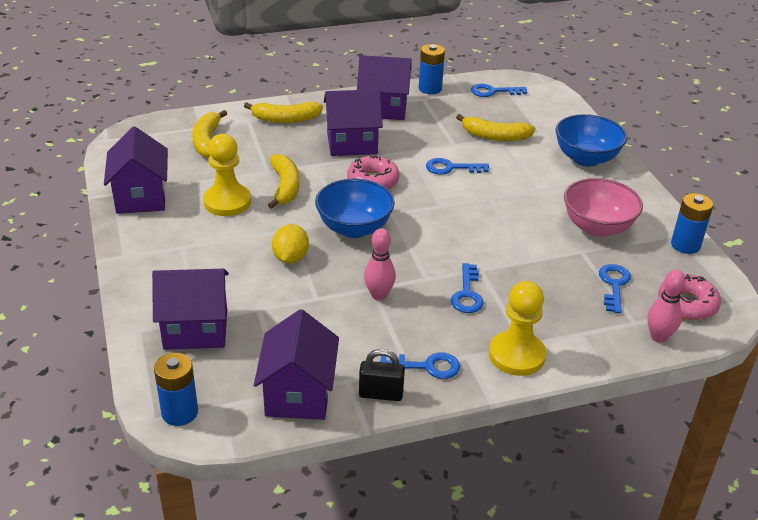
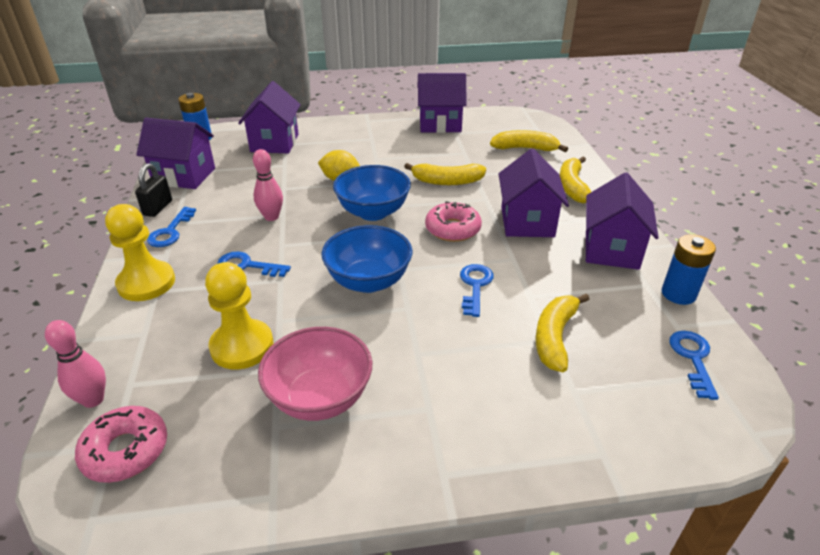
camera: 100 degrees right, 0 degrees up
yellow pawn [203,134,251,216] -> yellow pawn moved to [205,262,273,370]
blue bowl [555,114,627,167] -> blue bowl moved to [321,225,412,293]
blue key [599,264,631,314] -> none
blue battery [671,193,713,254] -> none

